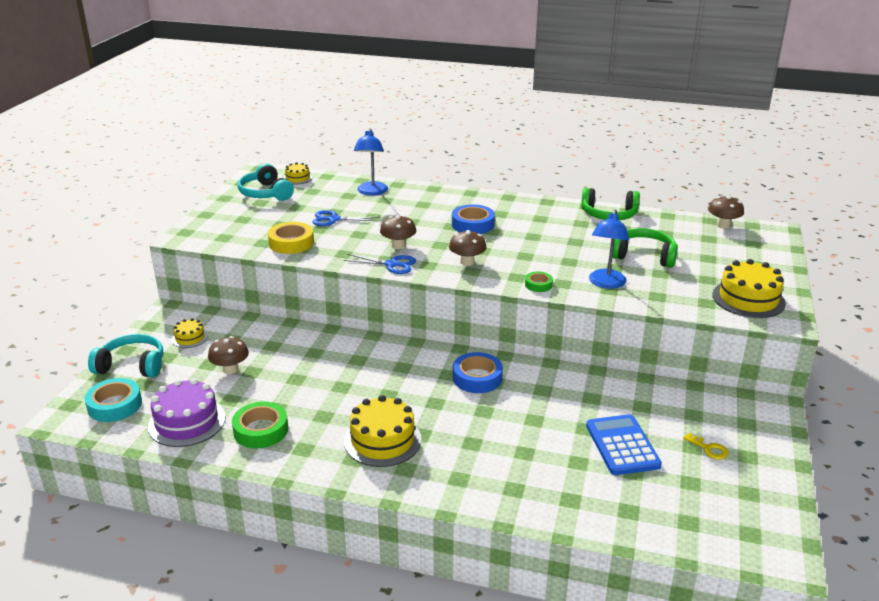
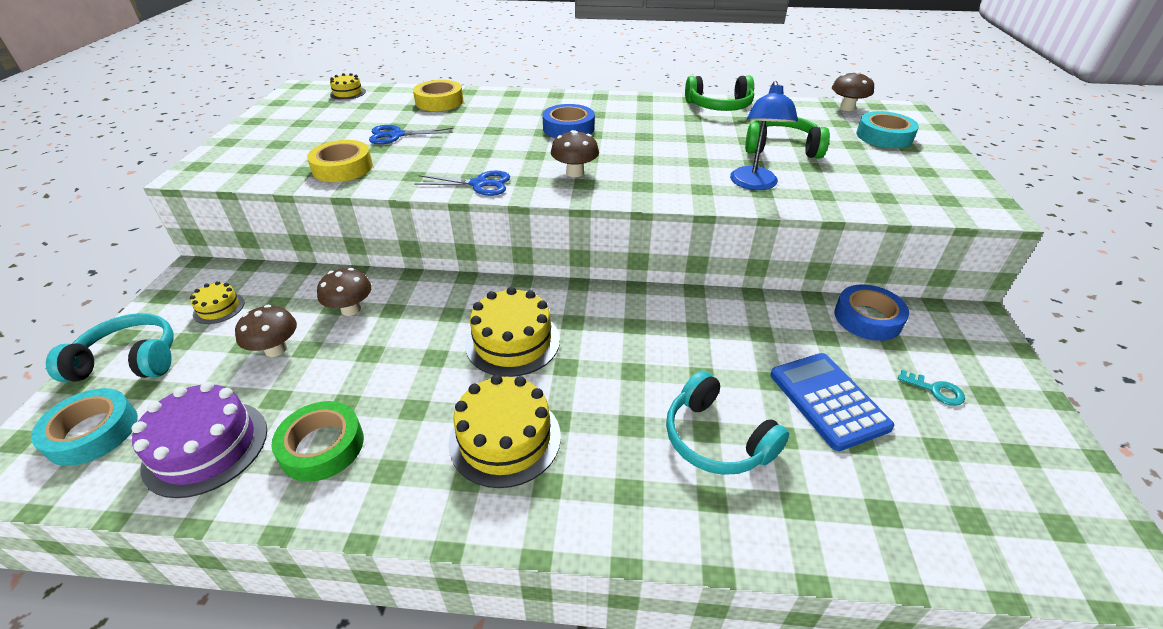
camera: 10 degrees left, 10 degrees up
turquoise headphones [238,163,294,201] -> turquoise headphones moved to [666,370,789,475]
blue lamp [354,128,388,196] -> yellow tape [413,80,463,111]
brown mushroom [380,215,416,249] -> brown mushroom moved to [317,268,372,316]
blue tape [453,352,503,393] -> blue tape moved to [834,285,909,341]
green tape [525,272,553,292] -> none
yellow key [683,433,729,460] -> turquoise key [898,370,965,406]
yellow cake [712,259,786,318] -> yellow cake moved to [465,287,560,377]
none -> turquoise tape [856,111,919,148]

